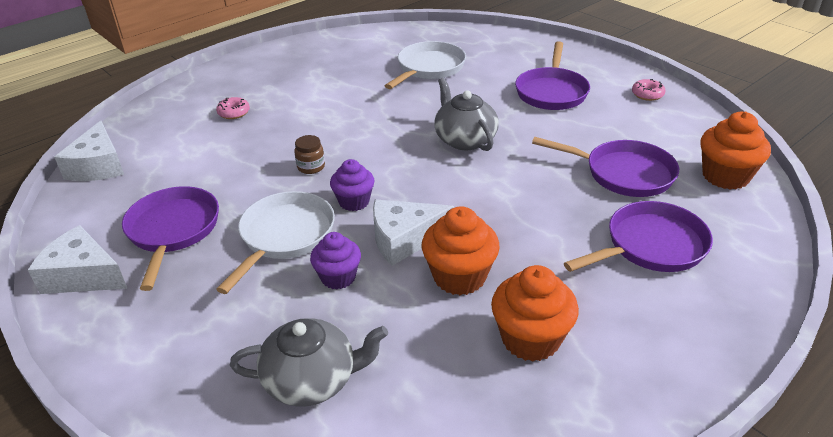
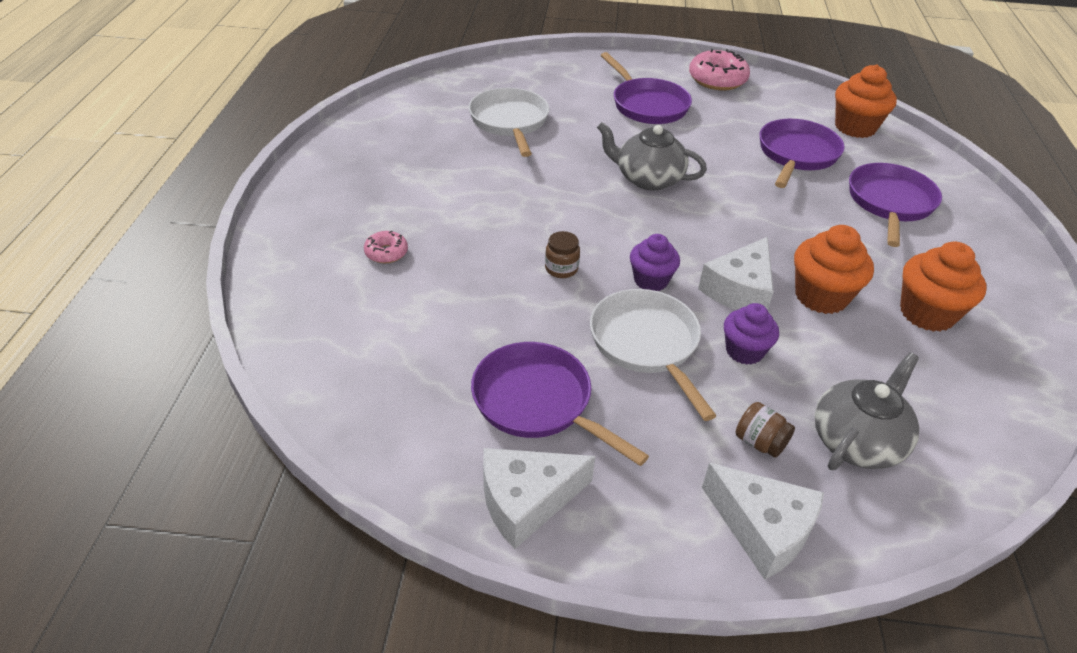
camera: 45 degrees left, 5 degrees up
white cheese [54,121,124,181] -> white cheese moved to [702,463,824,580]
purple pan [532,137,679,197] -> purple pan turned 45 degrees counterclockwise [760,119,845,188]
pink donut [632,79,665,101] -> pink donut [689,49,750,90], size x1.88
none -> brown jar [736,402,795,458]

